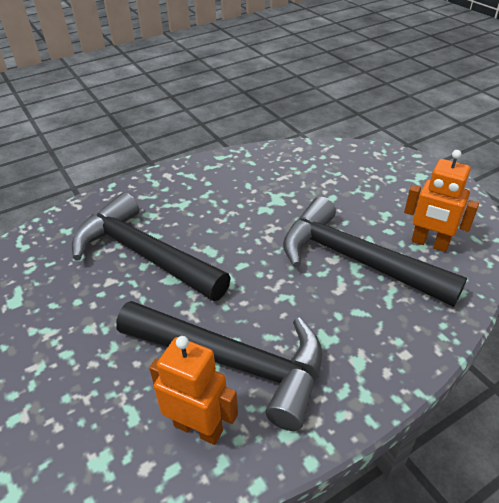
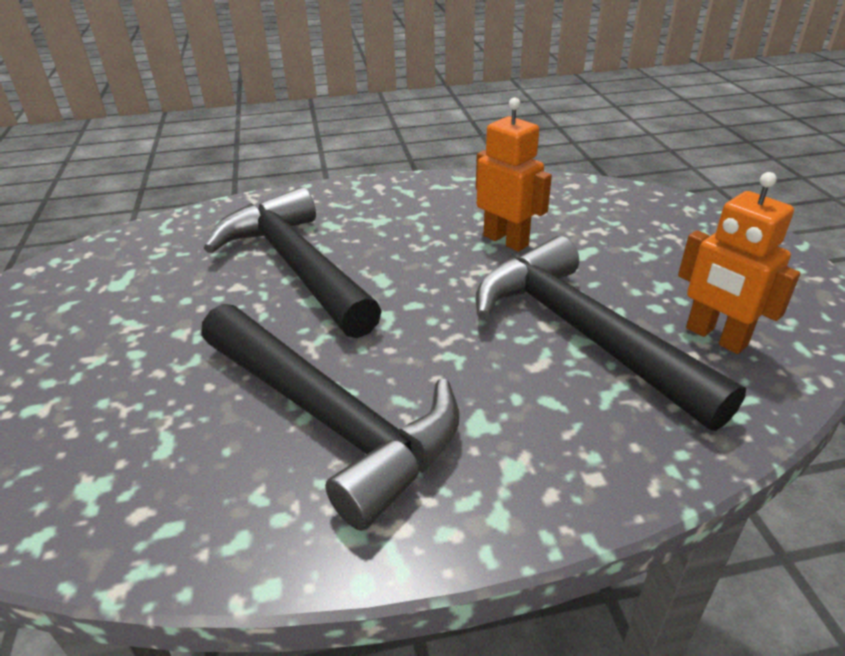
camera: 20 degrees right, 5 degrees down
orange robot [149,336,238,445] -> orange robot moved to [476,98,552,252]

